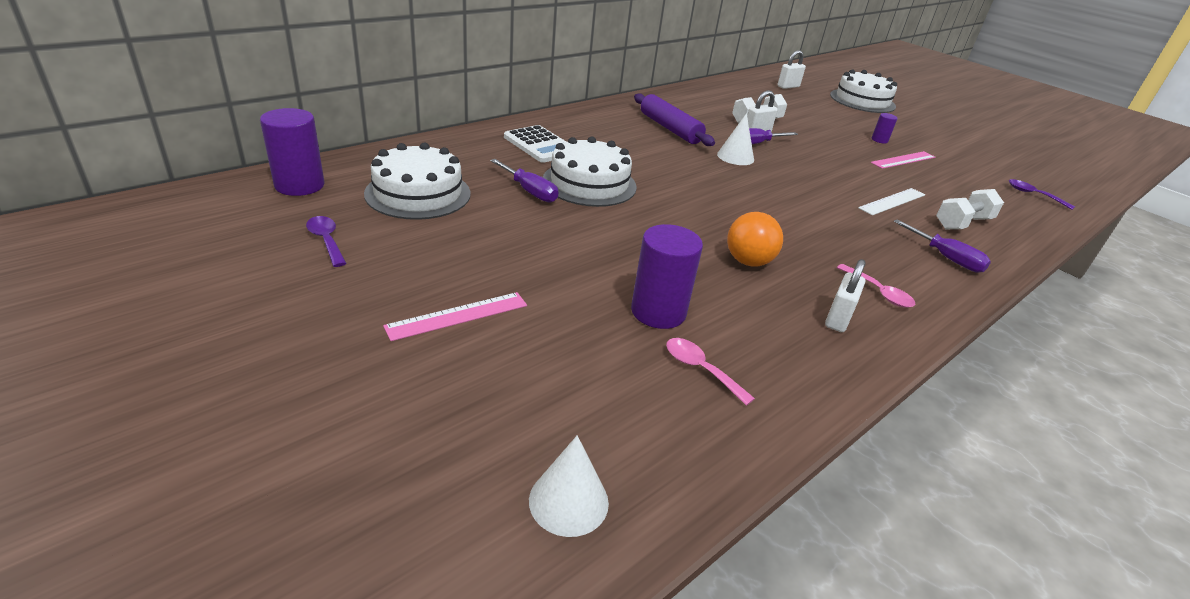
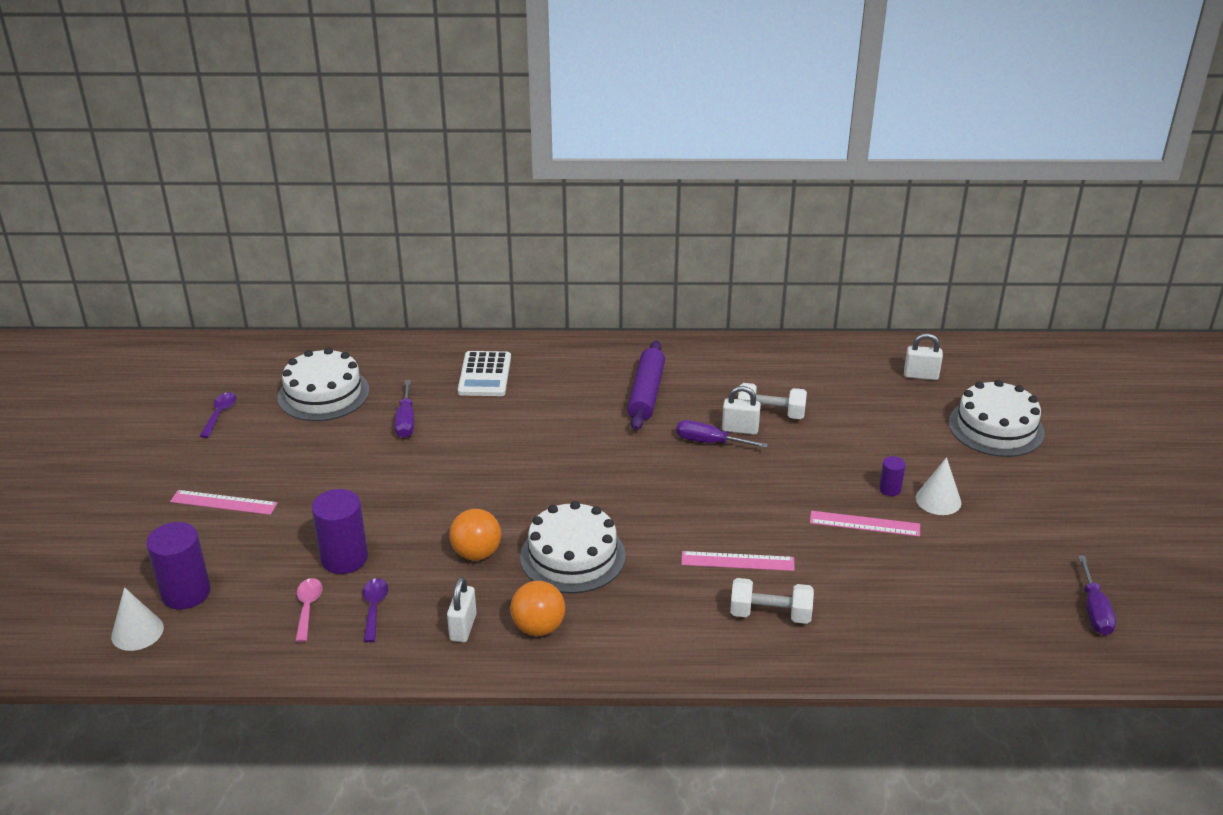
camera: 45 degrees right, 0 degrees up
purple cylinder [260,108,324,196] -> purple cylinder moved to [146,522,211,609]
white cake [543,136,637,207] -> white cake moved to [520,501,626,593]
white cone [717,113,754,165] -> white cone moved to [916,457,961,515]
white padlock [825,259,865,332] -> white padlock turned 60 degrees counterclockwise [447,577,477,642]
pink spoon [837,264,916,308] -> orange ball [510,581,565,636]
white ruler [858,188,925,215] -> pink ruler [681,551,795,571]
purple screwdriver [893,220,991,273] -> purple screwdriver moved to [1078,555,1116,635]
purple spoon [1009,179,1075,210] -> purple spoon moved to [363,578,388,642]

